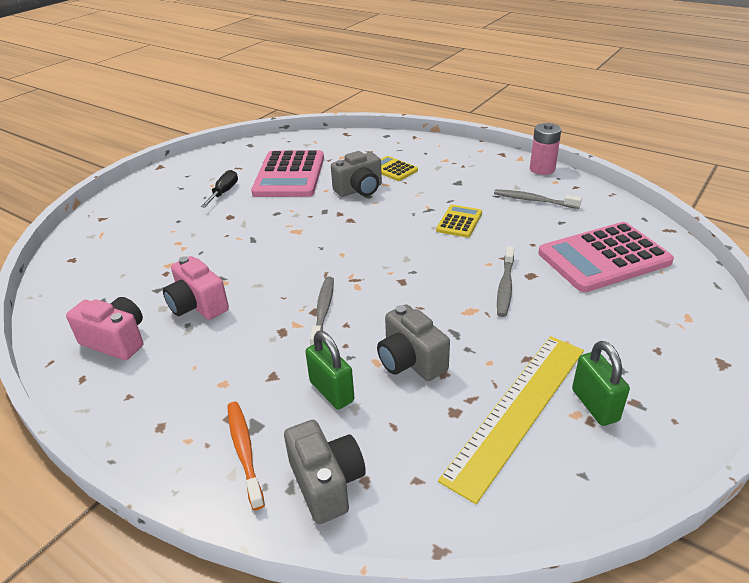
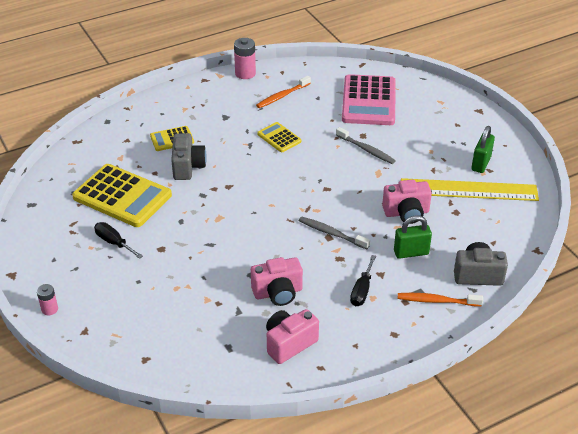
camera: 65 degrees left, 5 degrees up
pink calculator [251,150,324,197] -> yellow calculator [72,164,172,227]
grey camera [377,304,450,381] -> pink camera [382,180,432,224]
yellow ruler [438,336,584,504] -> yellow ruler turned 60 degrees counterclockwise [401,178,539,201]
grey toothbrush [494,189,582,209] -> orange toothbrush [256,76,311,108]
green padlock [572,341,630,426] -> green padlock turned 75 degrees counterclockwise [471,126,495,173]
none -> pink battery [37,284,58,315]
none -> black screwdriver [350,255,376,306]

